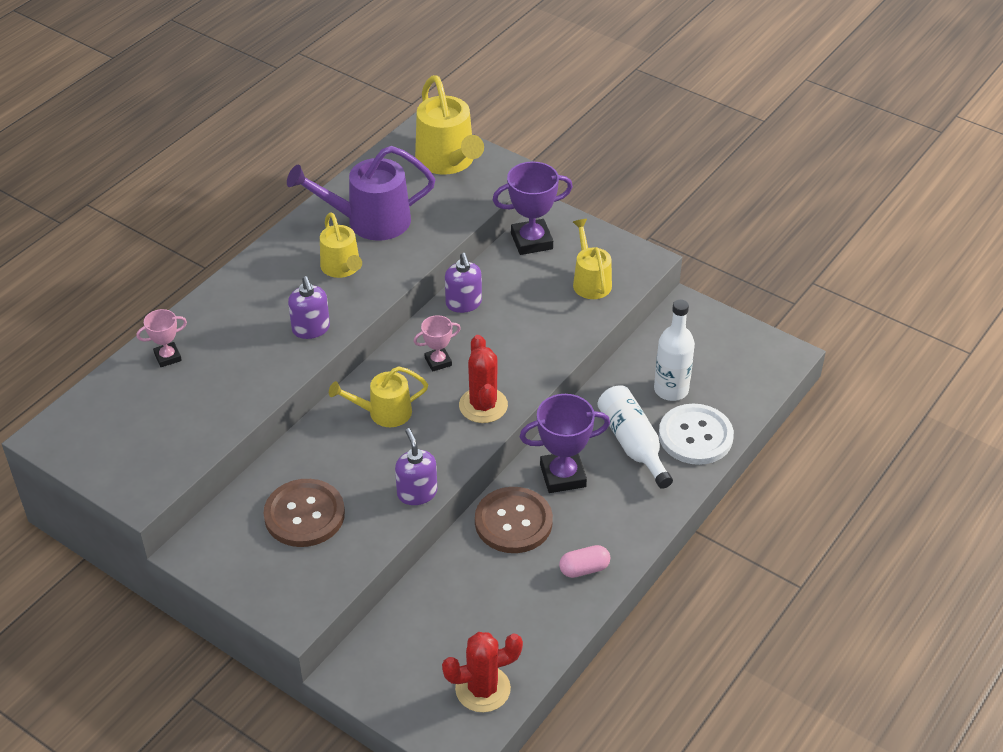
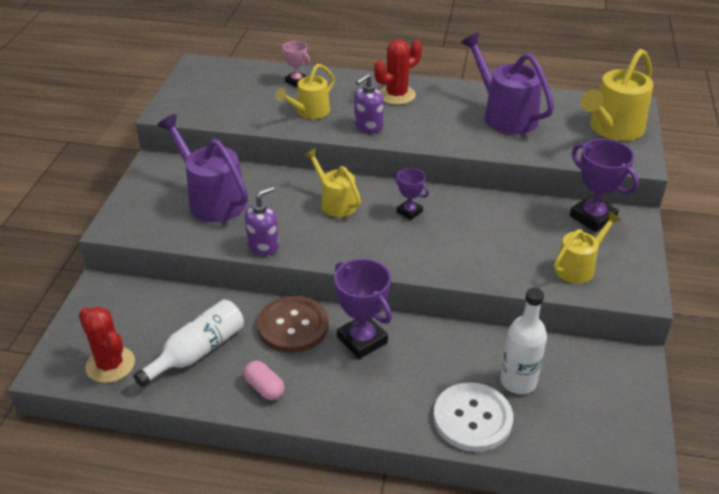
camera: 65 degrees right, 5 degrees down
brown button [263,479,345,547] -> purple watering can [157,114,248,222]
yellow watering can [320,213,362,278] -> yellow watering can moved to [275,64,335,119]
pink trophy [414,315,461,372] -> purple trophy [393,168,429,220]
purple soap dispenser [445,253,482,313] -> none
red cactus [459,335,508,423] -> red cactus moved to [374,39,422,105]
white bottle [597,386,673,489] -> white bottle moved to [133,299,244,387]

